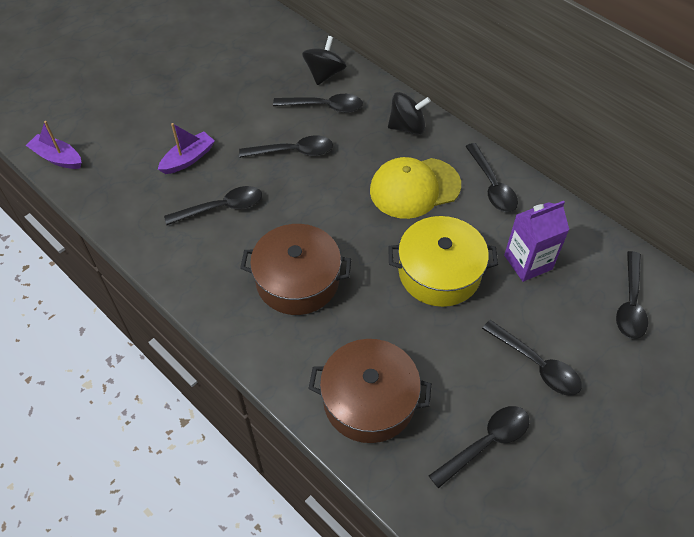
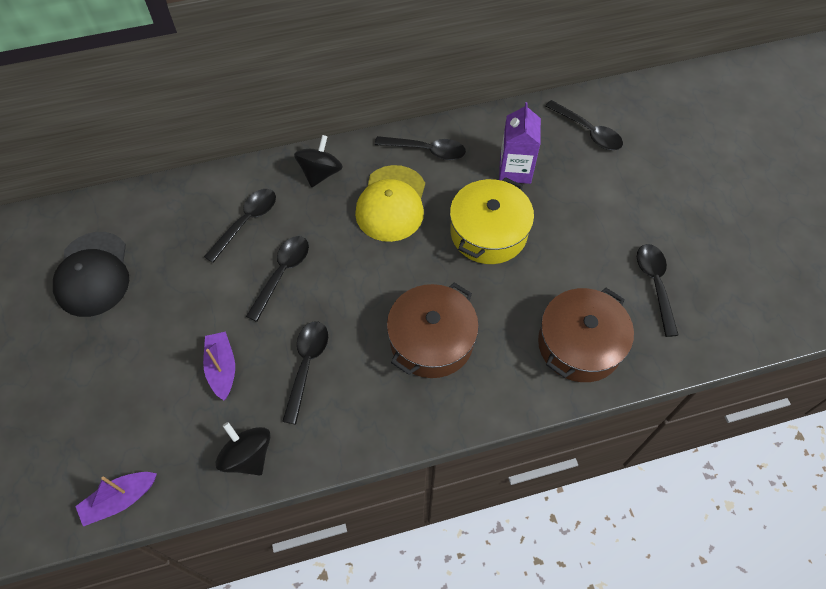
camera: 60 degrees left, 5 degrees up
black spinning top [302,36,347,85] -> black spinning top moved to [216,422,271,476]
black spoon [482,320,582,396] -> none
none -> black cap [53,232,129,317]

